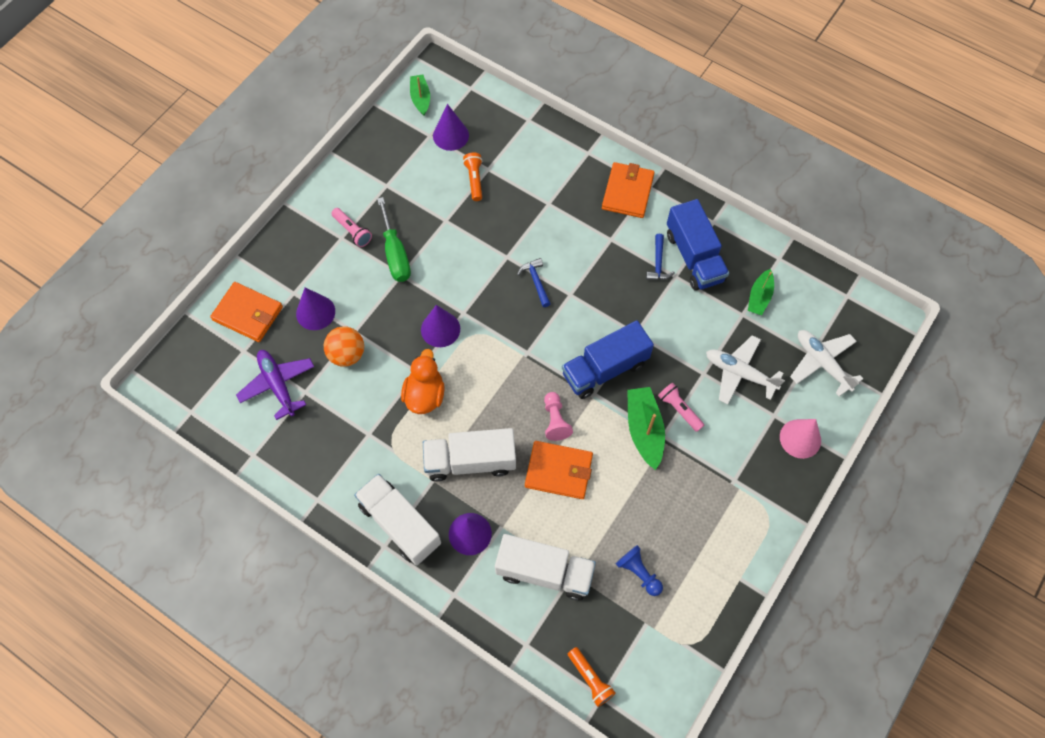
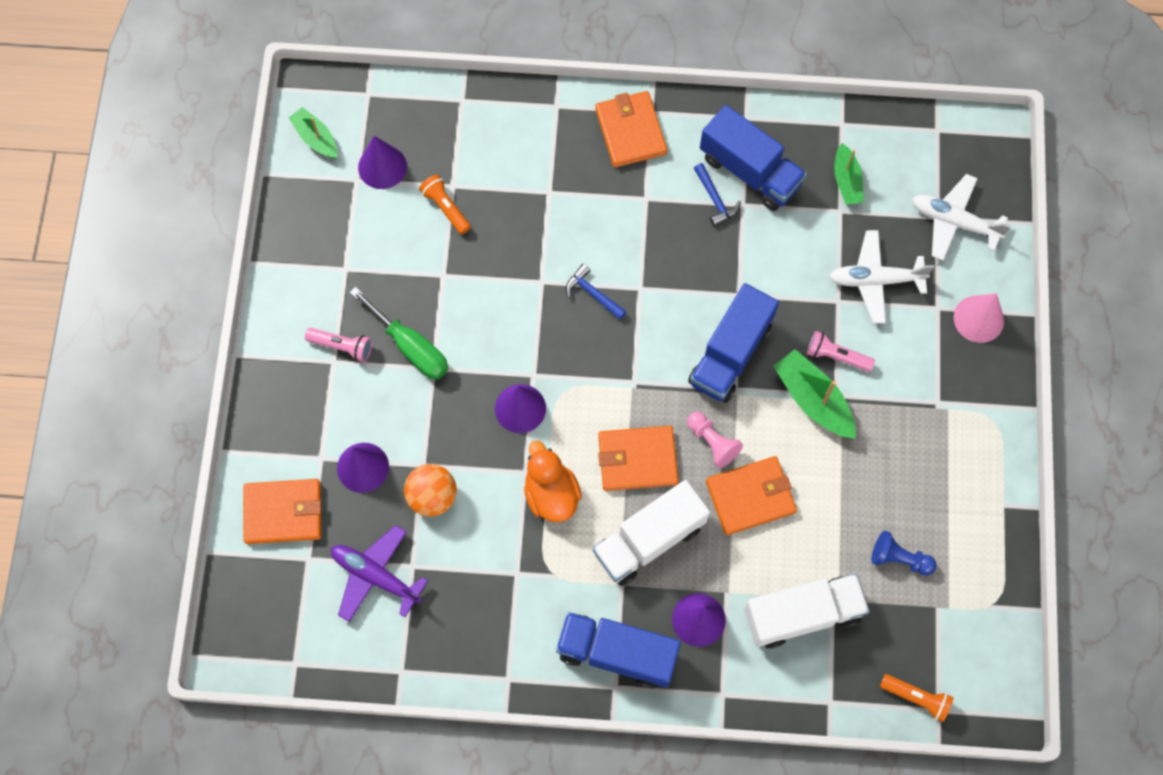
camera: 30 degrees left, 5 degrees up
white truck [354,474,441,566] -> blue truck [556,612,681,689]
none -> orange wallet [598,426,679,491]

